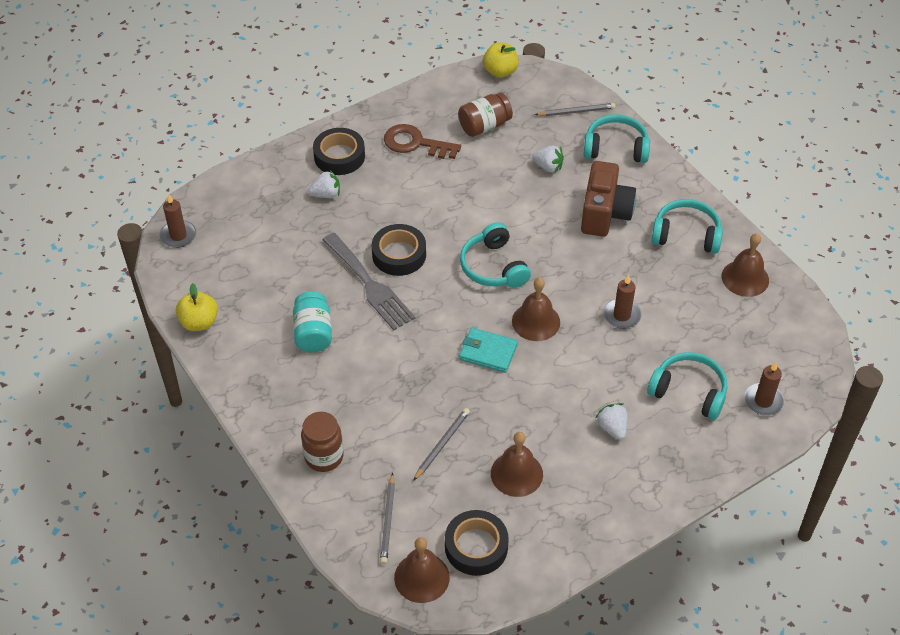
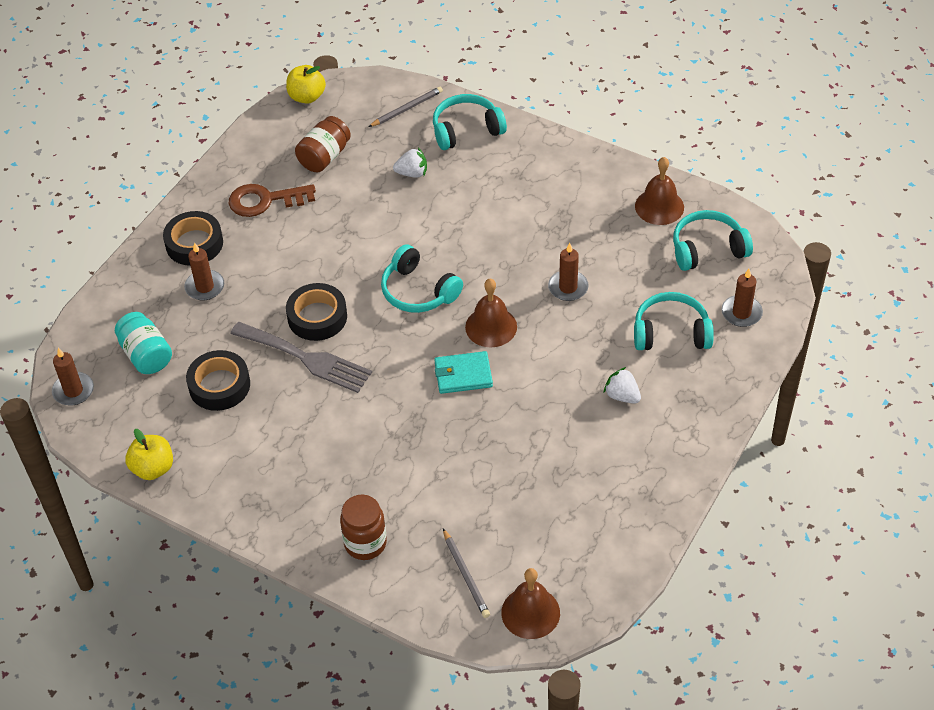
camera: 25 degrees left, 0 degrees up
turquoise jar [293,291,332,352] -> turquoise jar moved to [115,312,172,374]
white strawberry [308,170,340,198] -> brown candle [184,242,224,300]
grey pencil [413,408,470,481] -> none
black tape [445,510,509,576] -> black tape moved to [186,350,250,411]
brown bell [491,432,543,497] -> none
brown camera [581,161,636,237] -> none
turquoise headphones [651,199,723,254] -> turquoise headphones moved to [673,210,753,271]

